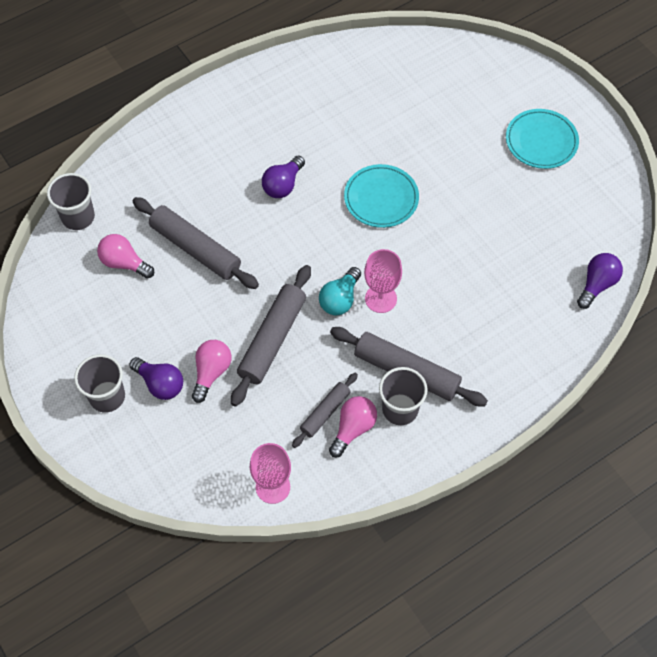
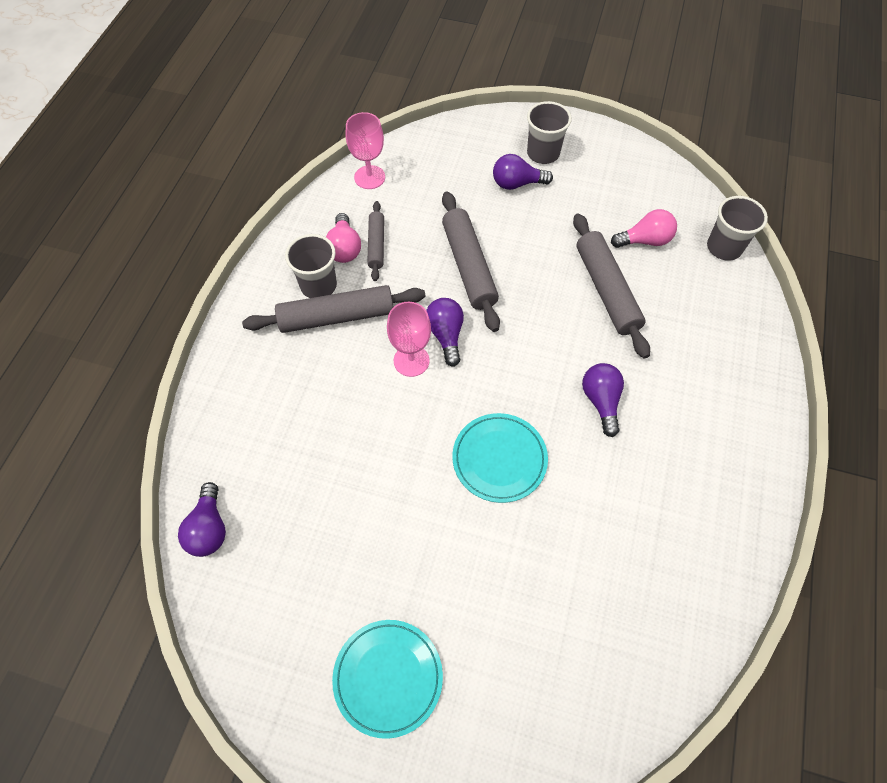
camera: 140 degrees right, 0 degrees up
grey rolling pin [133,197,259,289] -> grey rolling pin turned 75 degrees clockwise [573,213,650,359]
pink light bulb [192,340,232,403] -> none
turquoise light bulb [319,267,361,315] -> purple light bulb [426,298,464,367]

